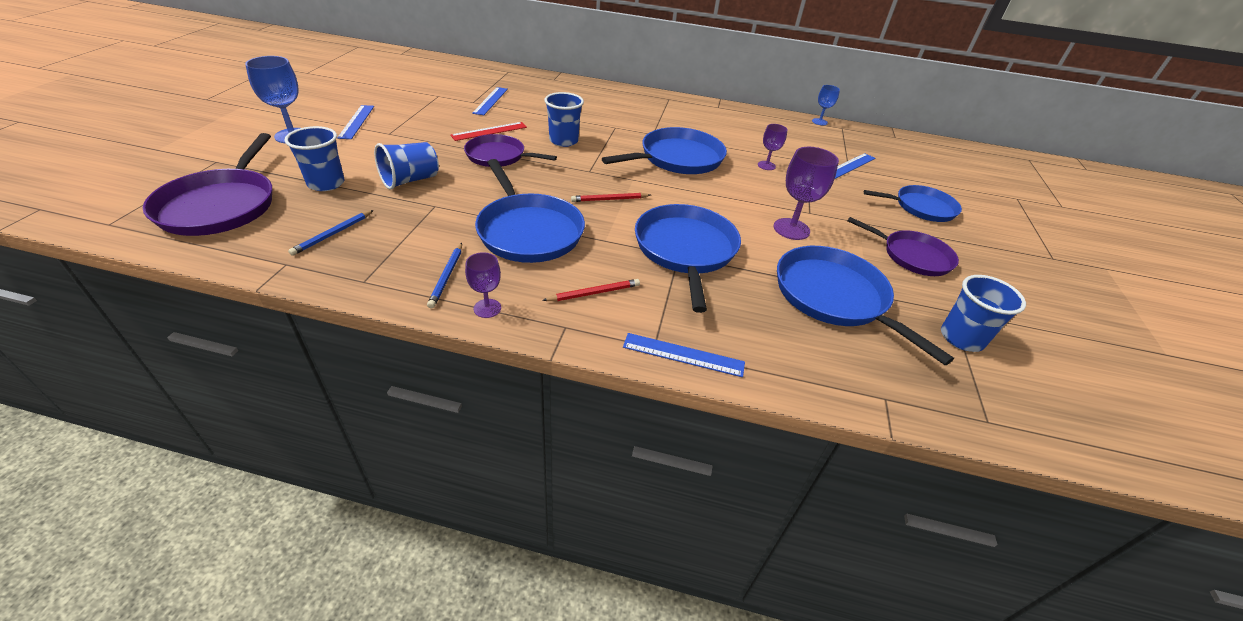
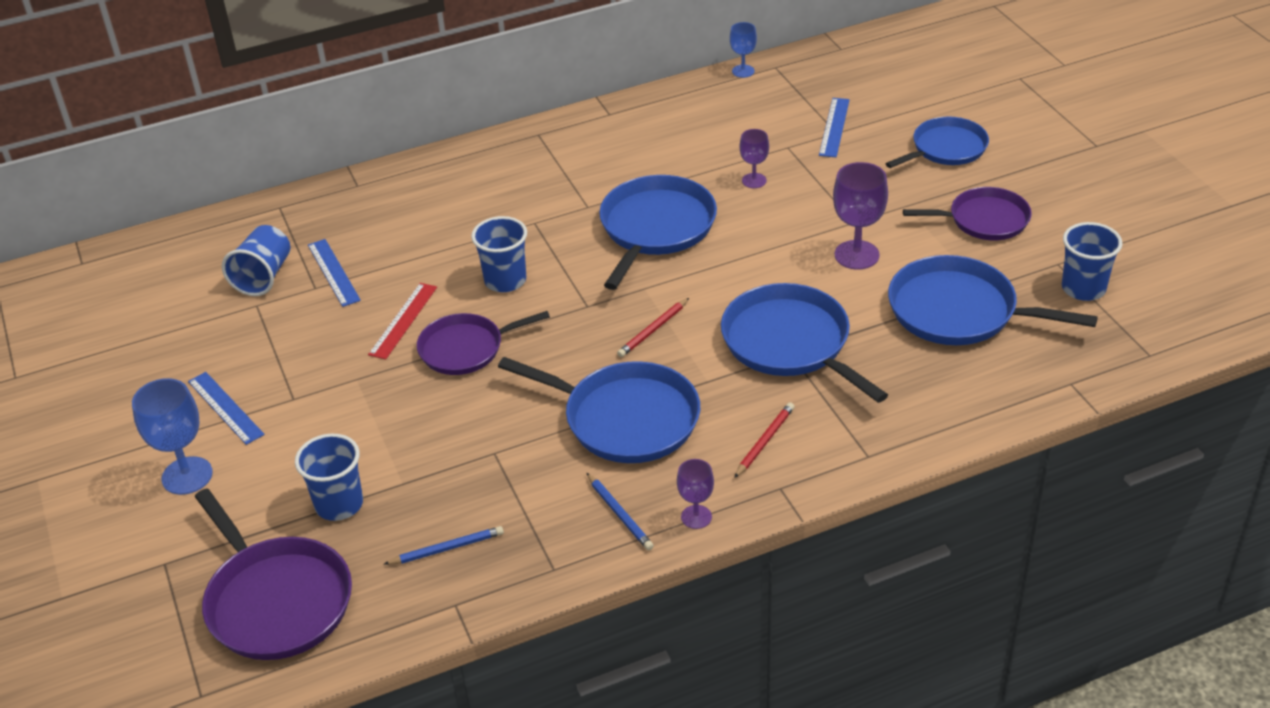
camera: 30 degrees left, 0 degrees up
blue pencil [288,210,374,256] -> blue pencil turned 105 degrees counterclockwise [384,526,504,565]
blue cup [374,142,439,190] -> blue cup moved to [222,225,290,296]
blue ruler [623,333,745,377] -> none

